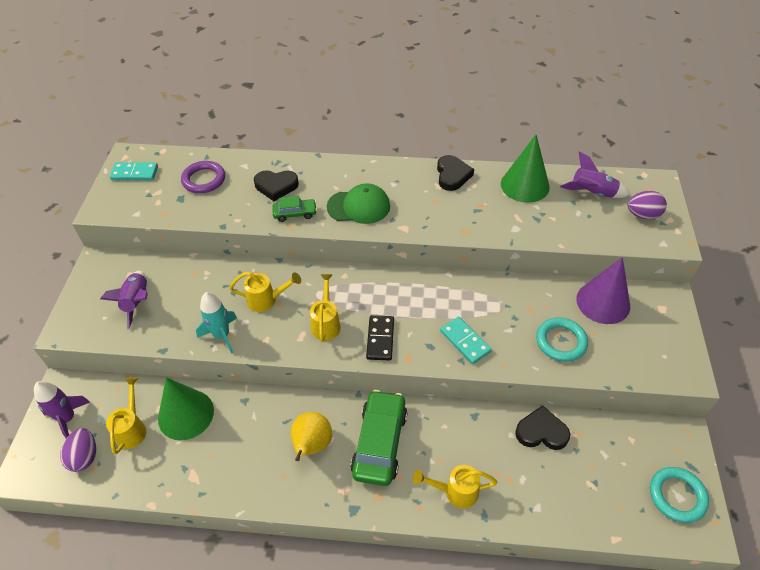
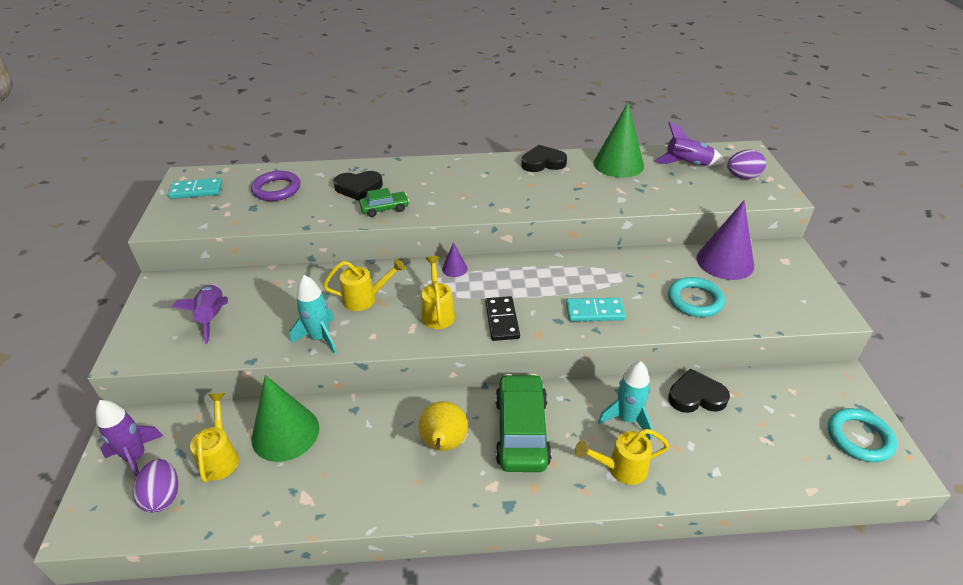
camera: 10 degrees left, 10 degrees down
green cap [327,183,390,224] -> none
black heart [437,155,474,191] -> black heart turned 90 degrees counterclockwise [521,145,567,172]
turquoise domino [440,317,492,364] -> turquoise domino turned 45 degrees counterclockwise [566,298,626,321]
none -> purple cone [442,242,467,277]
none -> turquoise rocket [598,361,652,439]

